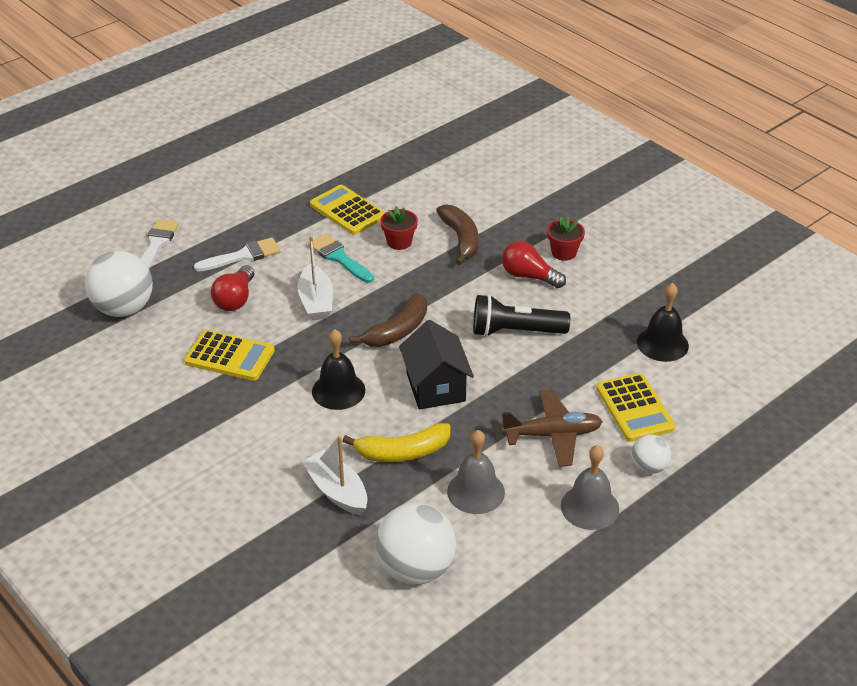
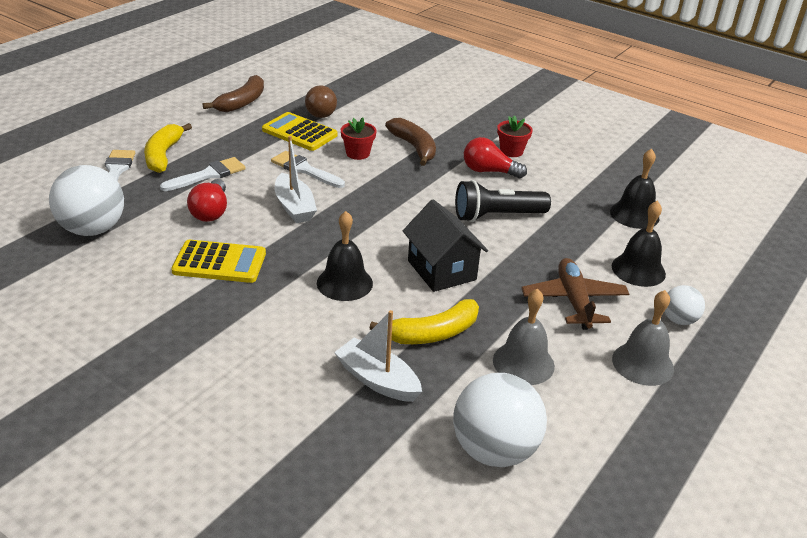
camera: 15 degrees left, 5 degrees down
turquoise brush [308,234,374,283] -> white brush [271,151,345,188]
brown banana [349,293,427,347] -> brown banana moved to [203,75,264,112]
brown plane [501,390,603,467] -> brown plane turned 75 degrees counterclockwise [522,258,629,330]
yellow calculator [596,373,675,442] -> black bell [612,201,666,287]
none -> yellow banana [144,123,192,173]
none -> brown light bulb [305,85,337,118]

